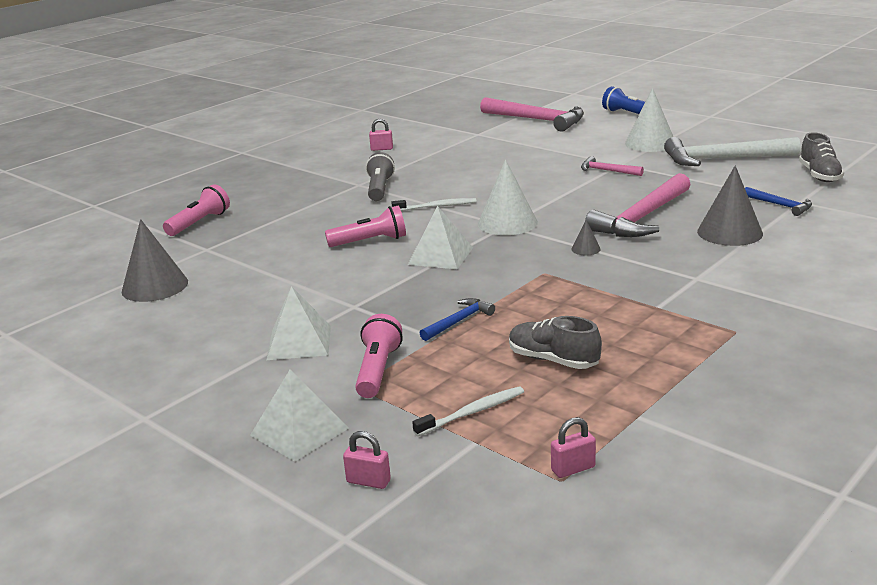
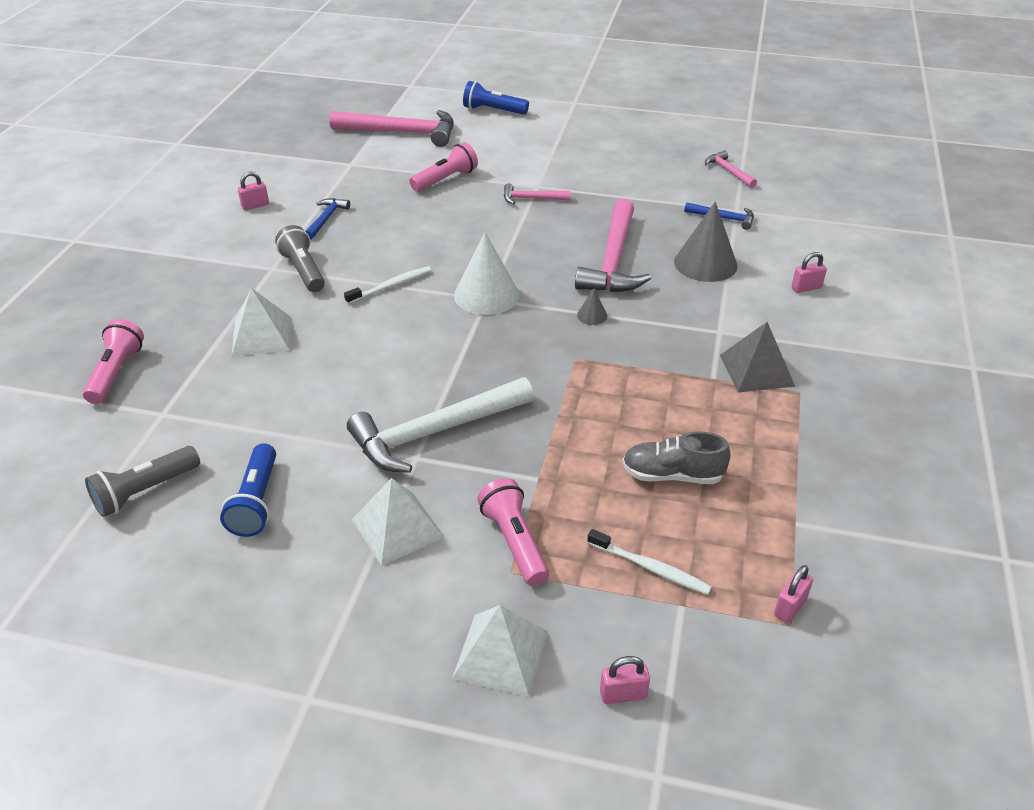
camera: 30 degrees left, 15 degrees up
grey cone [122,219,188,302] -> grey flashlight [85,446,200,517]
pink flashlight [325,206,406,247] -> pink flashlight moved to [409,142,478,192]
white pyramid [408,206,473,269] -> white pyramid moved to [232,288,291,356]
white toothbrush [412,386,524,436] -> white toothbrush turned 90 degrees clockwise [587,529,712,595]
blue hammer [420,298,495,341] -> blue hammer moved to [305,198,350,240]
white cone [625,88,673,152] -> none
white hammer [664,137,801,166] -> white hammer moved to [347,377,534,473]
grey shoe [799,132,844,182] -> pink hammer [705,151,757,188]
none -> blue flashlight [220,443,276,537]
none -> grey pyramid [720,322,795,392]
none -> pink padlock [792,252,827,293]

